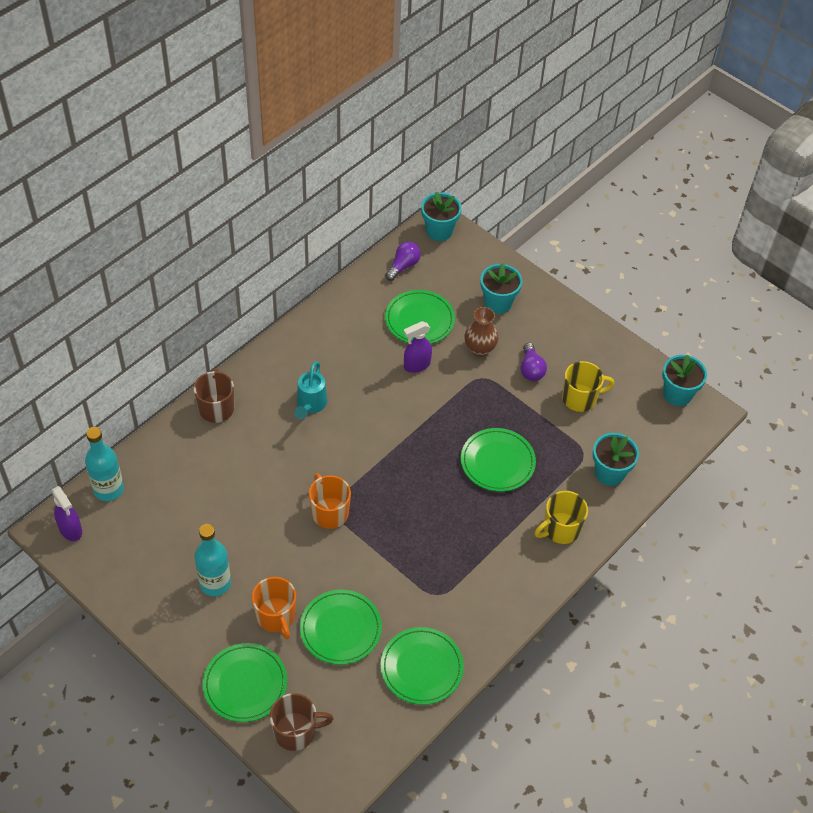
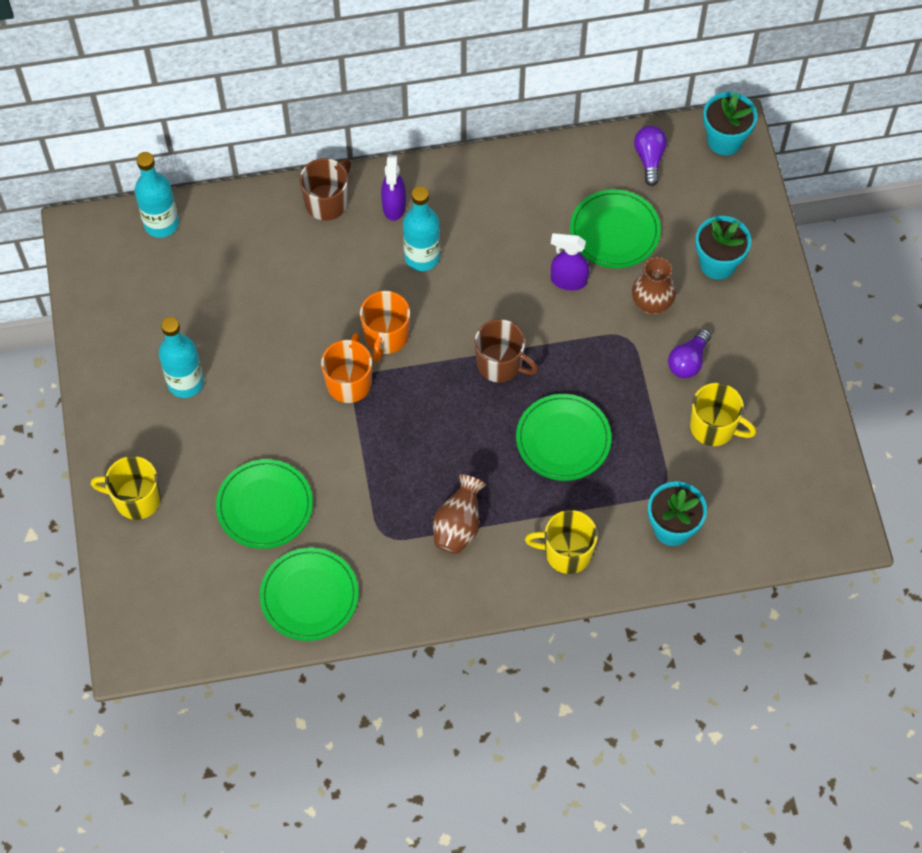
camera: 40 degrees right, 10 degrees up
purple spray bottle [51,486,82,541] -> purple spray bottle moved to [381,155,406,221]
green plate [203,643,287,722] -> yellow mug [91,456,161,520]
orange mug [252,577,296,639] -> orange mug moved to [360,291,410,363]
brown mug [270,693,334,751] -> brown mug moved to [475,319,538,382]
turquoise watering can [294,361,328,419] -> turquoise bottle [403,186,440,271]
purple light bulb [385,241,421,281] -> purple light bulb turned 75 degrees counterclockwise [634,126,667,186]
turquoise flower pot [662,355,707,406] -> none
none -> brown vase [433,474,486,554]

